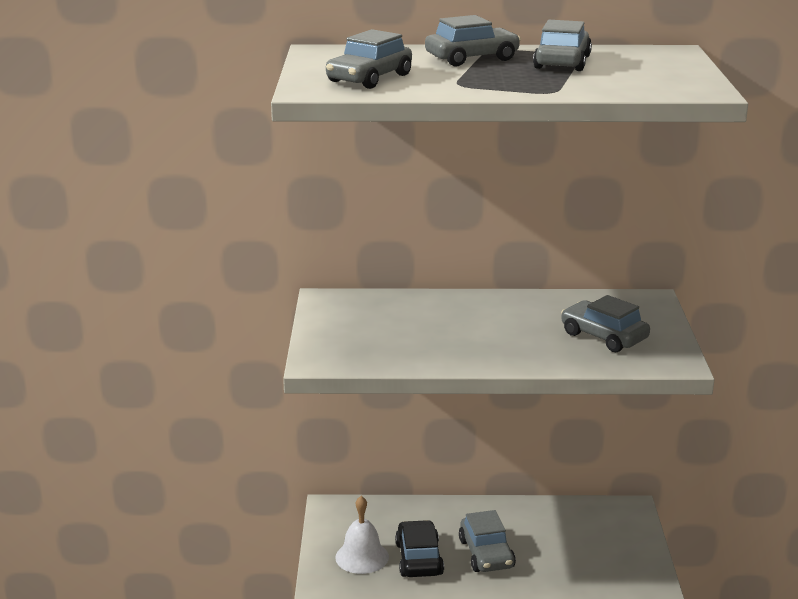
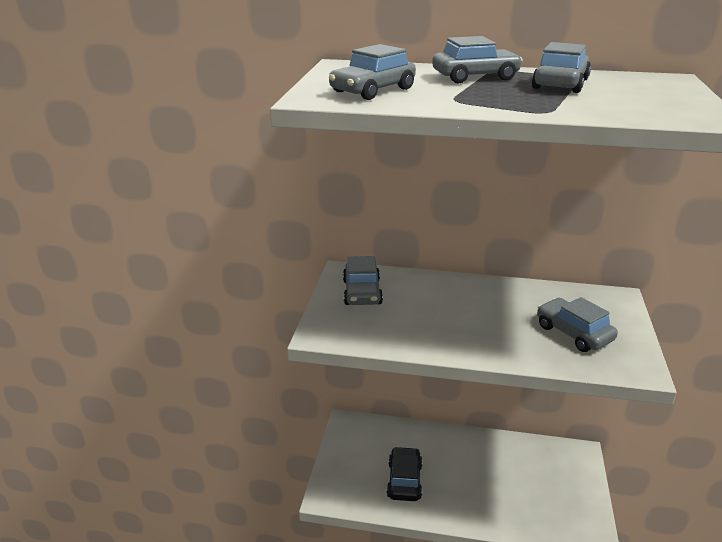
camera: 10 degrees right, 5 degrees up
white bell [335,496,389,574] -> none
grey car [459,510,516,572] -> grey car moved to [343,256,383,305]

